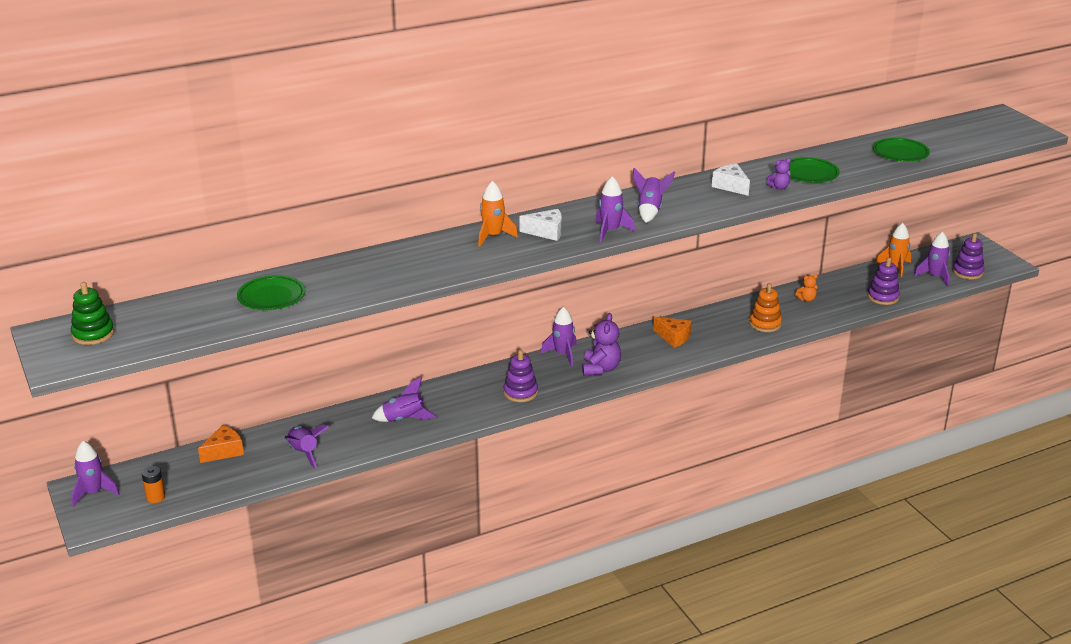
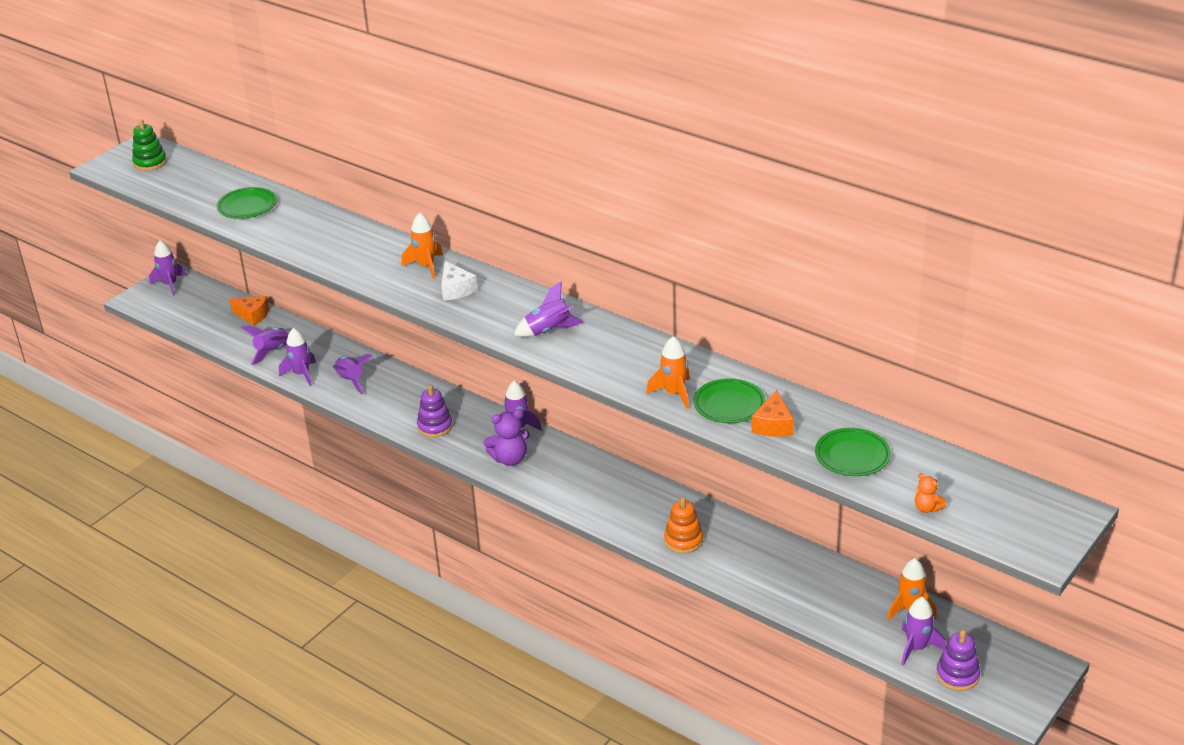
camera: 65 degrees right, 5 degrees up
orange battery [141,466,165,503] -> none
purple rocket [595,176,635,243] -> purple rocket moved to [279,328,316,386]
orange cheese [653,317,692,348] -> orange cheese moved to [751,390,794,437]
white cheese [712,164,750,196] -> none
purple teddy bear [766,158,791,190] -> orange rocket [646,336,690,409]
orange teddy bear [795,274,818,302] -> orange teddy bear moved to [915,473,946,513]
purple stacking toy [868,257,900,305] -> none

